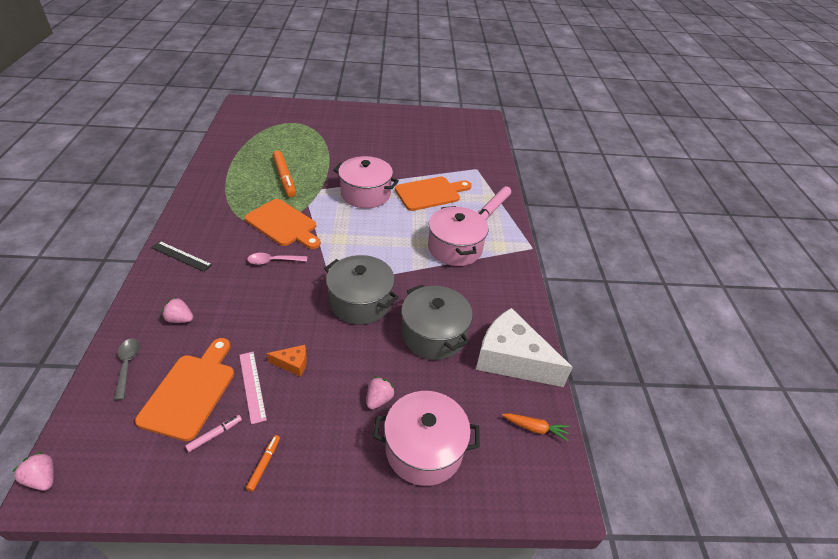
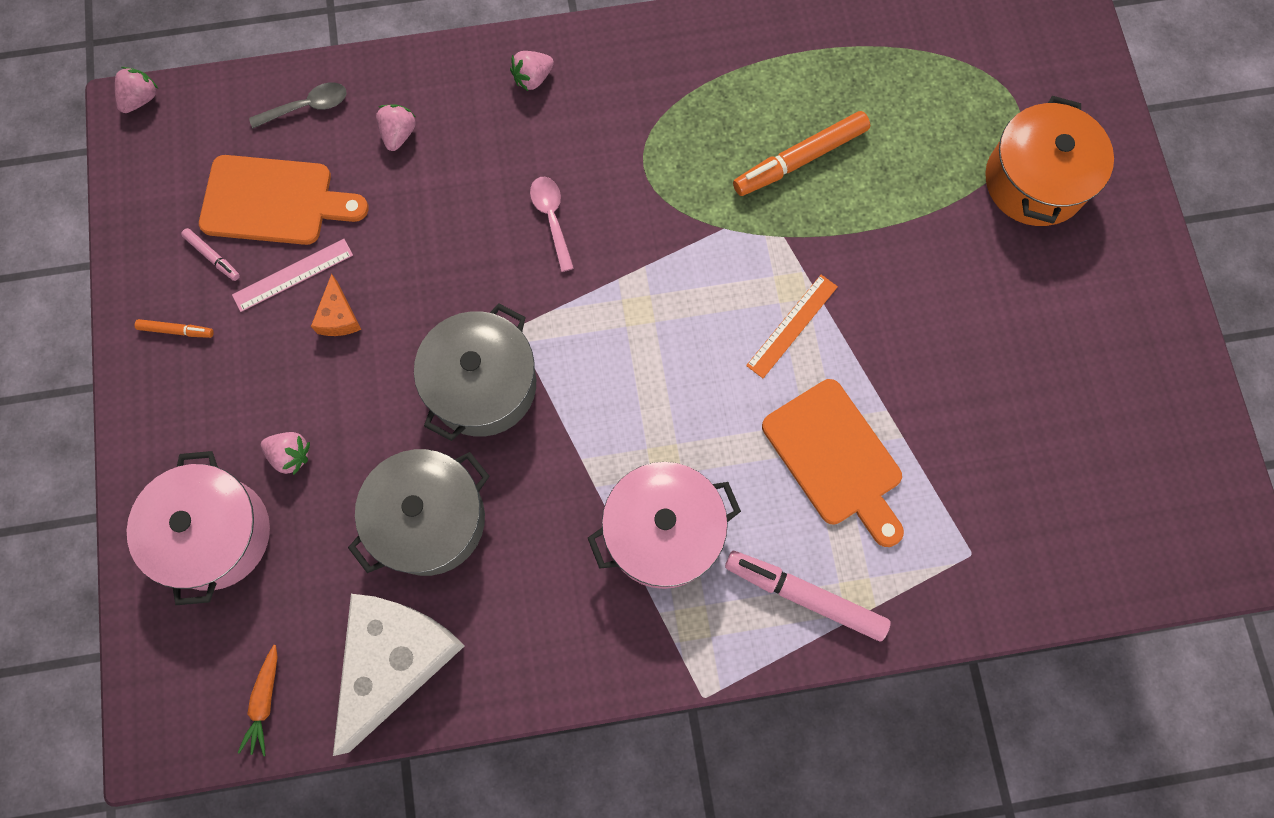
camera: 85 degrees right, 30 degrees up
black ruler [151,241,212,272] -> pink strawberry [510,51,554,91]
orange cutting board [244,199,321,249] -> none
pink pot [333,156,399,208] -> orange ruler [746,275,838,378]
none -> orange pot [985,96,1114,226]

